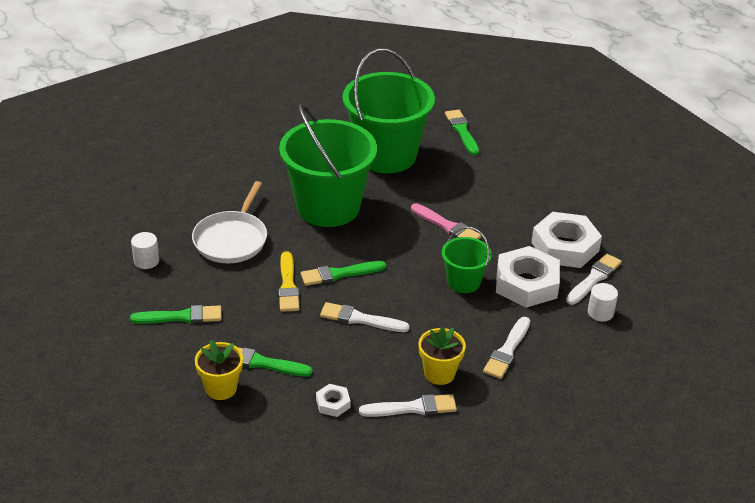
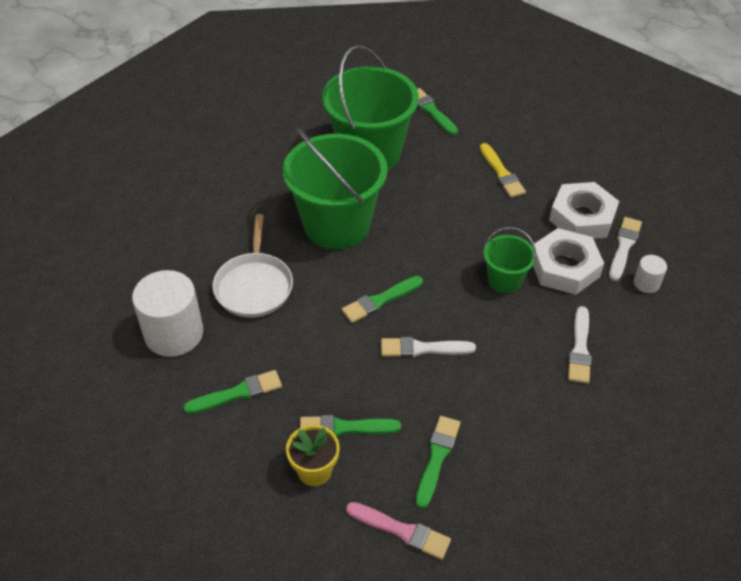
camera: 15 degrees left, 10 degrees up
white cylinder [131,232,159,269] -> white cylinder [132,270,203,357], size x2.13
yellow brush [278,251,299,312] -> yellow brush moved to [480,143,526,198]
white nut [316,384,351,417] -> green brush [416,416,460,509]
white brush [359,394,457,417] -> none
pink brush [411,203,481,240] -> pink brush moved to [346,502,451,560]
yellow flower pot [419,327,466,385] -> none

